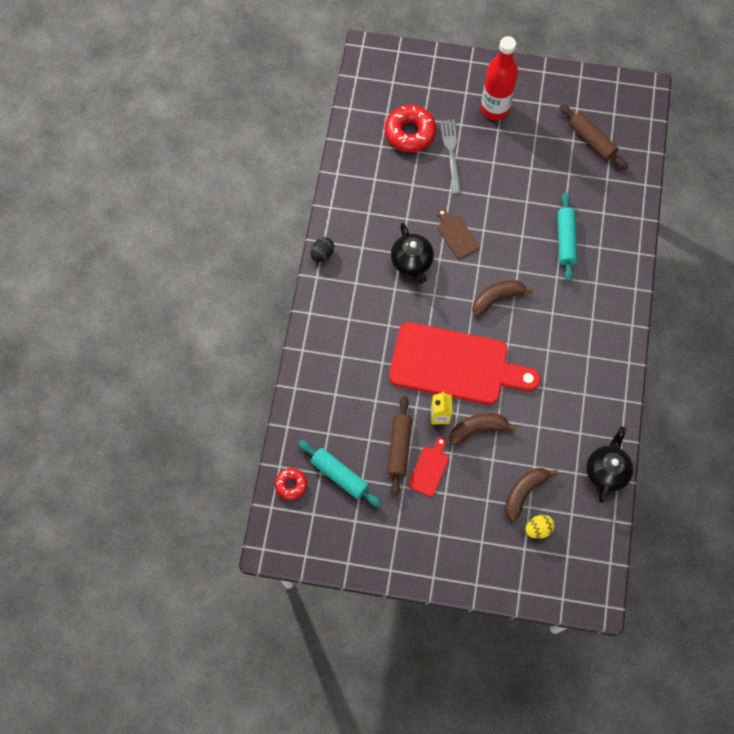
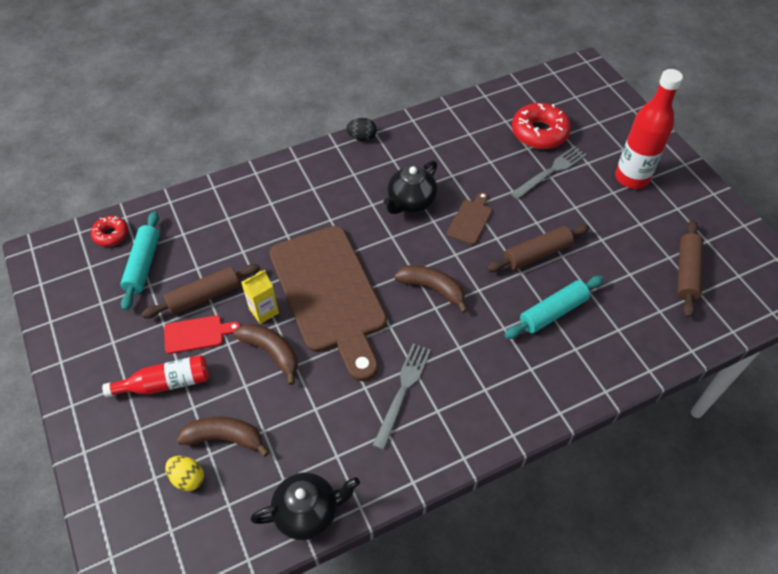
camera: 55 degrees right, 15 degrees down
red cutting board [389,322,541,405] -> brown cutting board [269,226,387,381]
none -> red bottle [102,355,209,397]
none -> grey fork [373,344,431,450]
none -> brown rolling pin [487,224,589,272]

